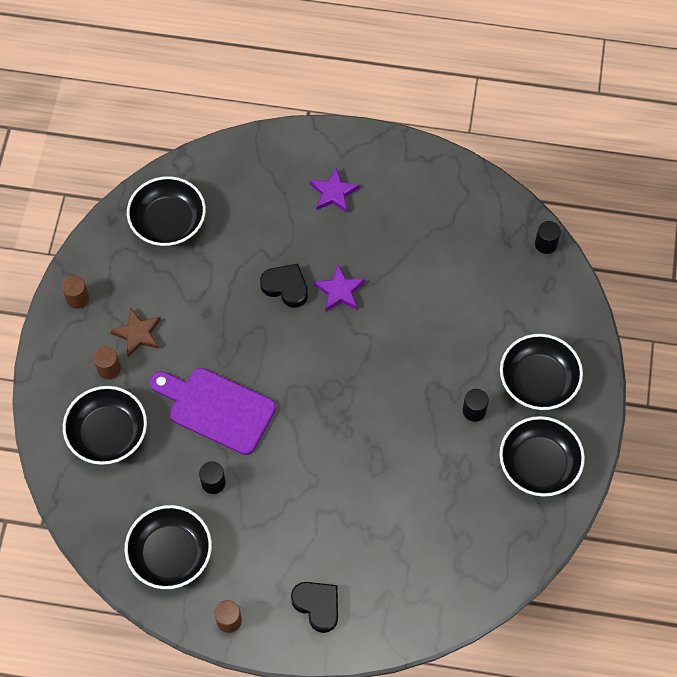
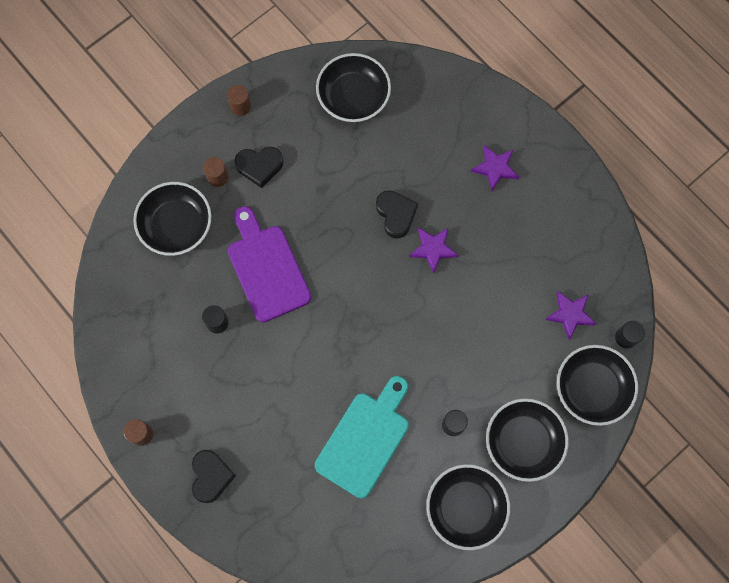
camera: 40 degrees right, 10 degrees up
brown star [110,308,161,357] -> black heart [235,147,283,188]
black bowl [125,505,212,589] -> black bowl moved to [557,345,638,426]
none -> turquoise cutting board [315,376,409,498]
none -> purple star [545,291,596,340]

